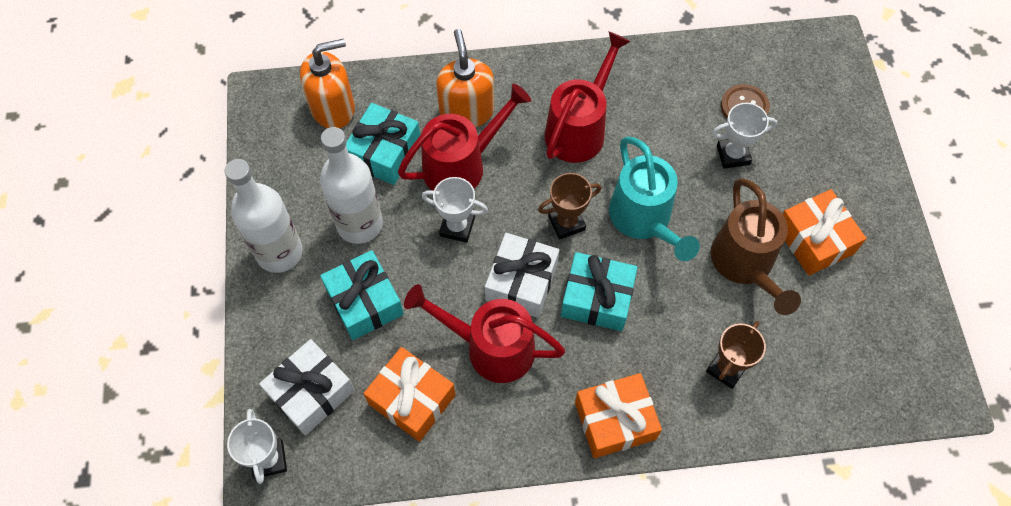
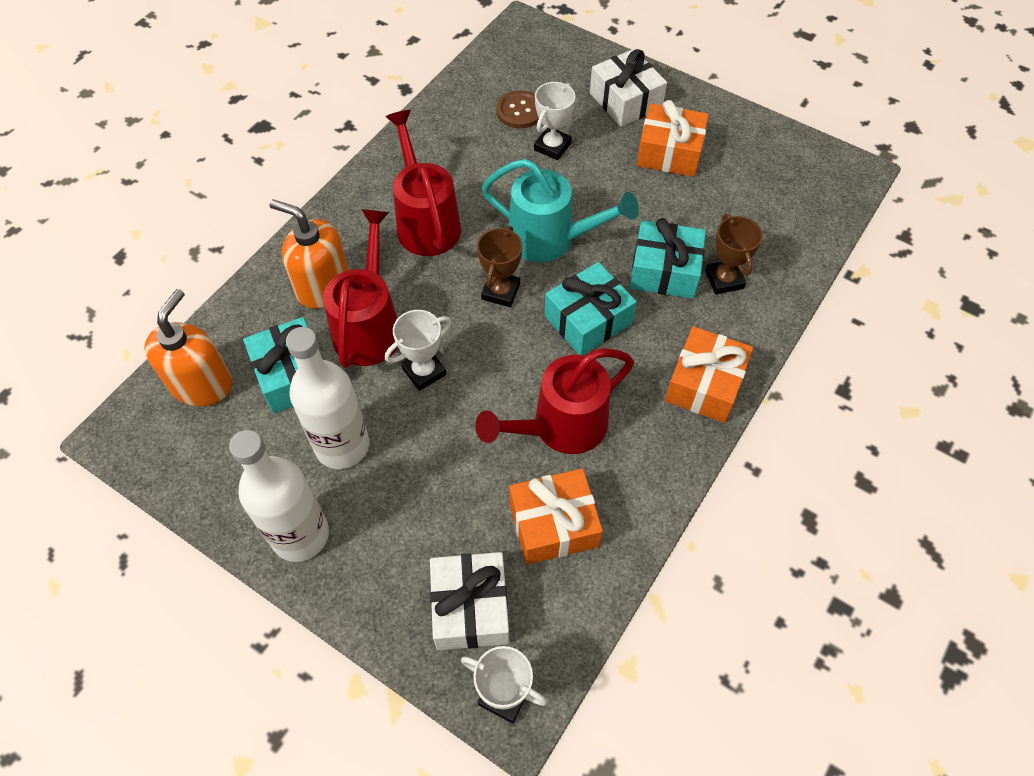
camera: 50 degrees left, 5 degrees down
turquoise gift [320,250,404,340] -> turquoise gift moved to [630,218,706,299]
white gift [485,233,559,318] -> white gift moved to [590,49,667,127]
brown watering can [711,178,801,315] -> none

